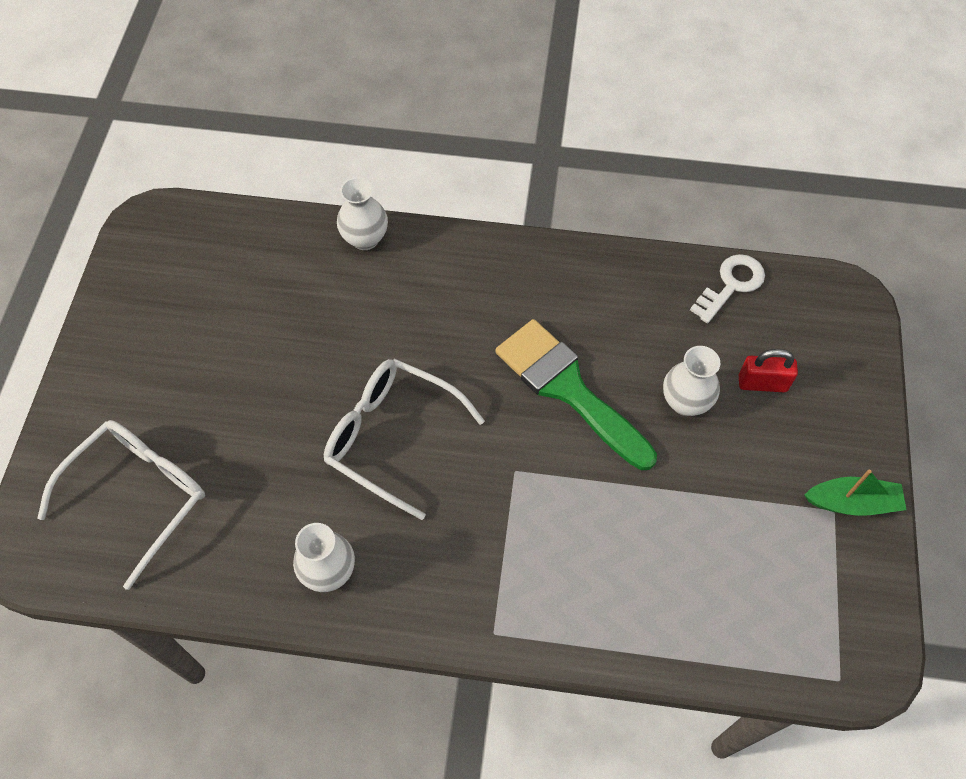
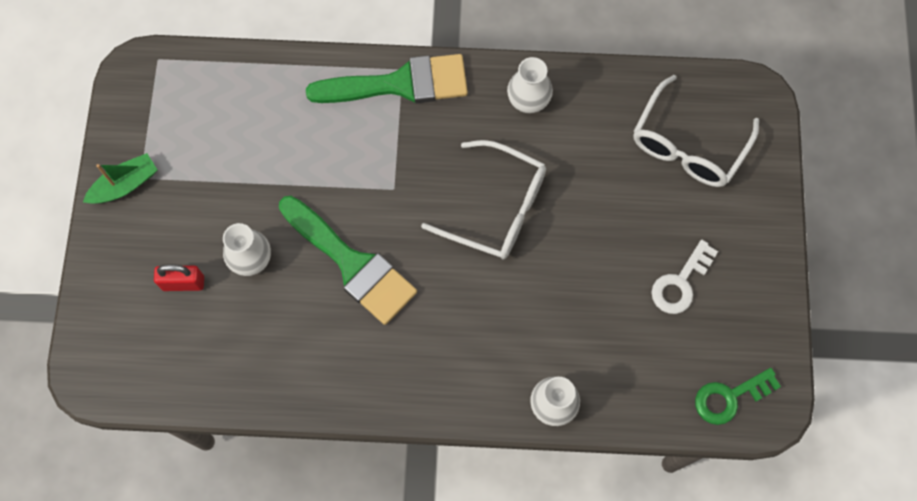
camera: 175 degrees right, 10 degrees up
white key [690,254,765,323] -> white key moved to [651,240,718,314]
green boat [805,469,907,516] -> green boat turned 150 degrees clockwise [83,153,157,204]
none -> green brush [306,54,468,103]
none -> green key [695,368,781,425]

